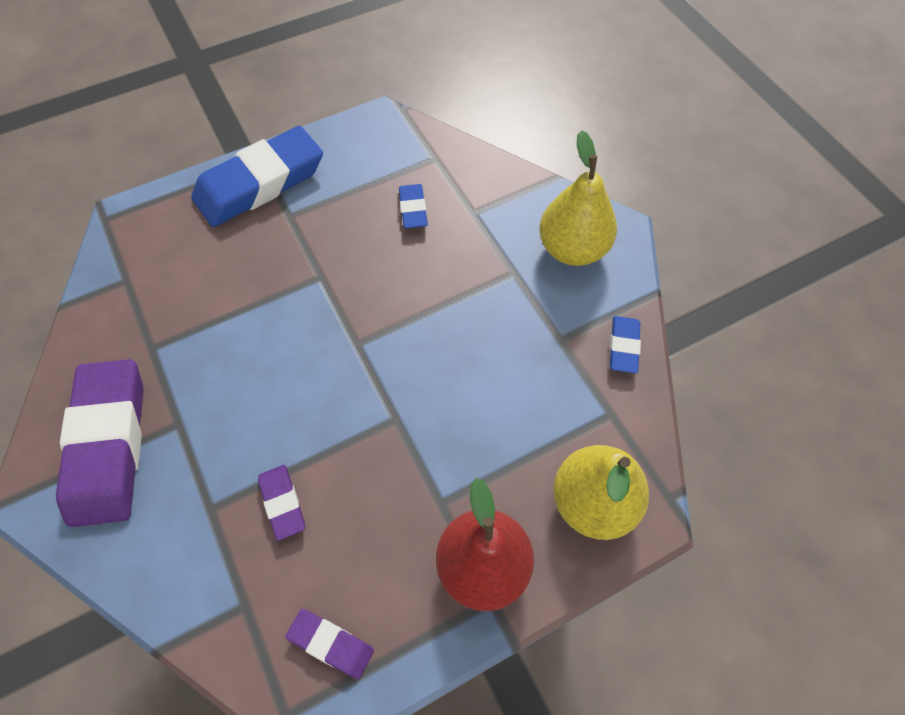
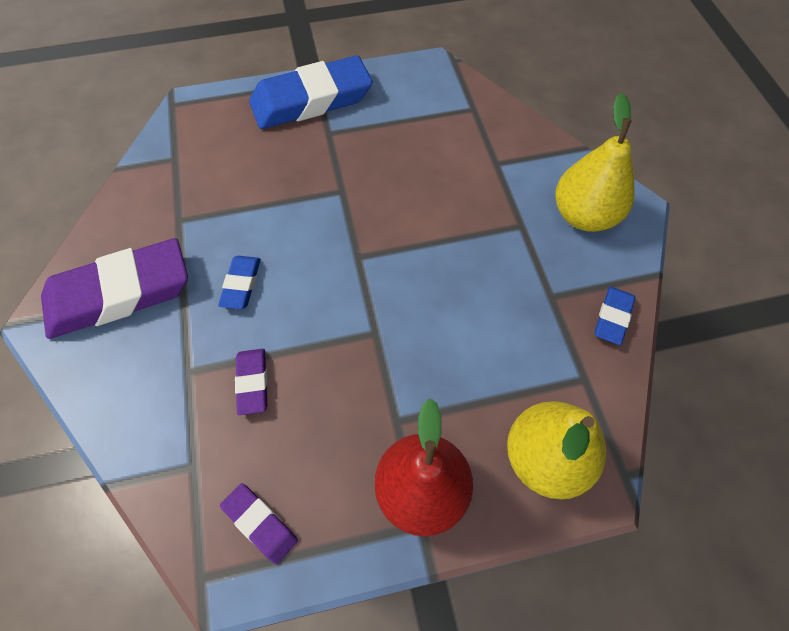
camera: 15 degrees right, 0 degrees up
purple eraser [56,359,143,527] -> purple eraser turned 60 degrees clockwise [41,238,188,339]
blue eraser [399,184,428,228] -> blue eraser moved to [218,256,261,309]

